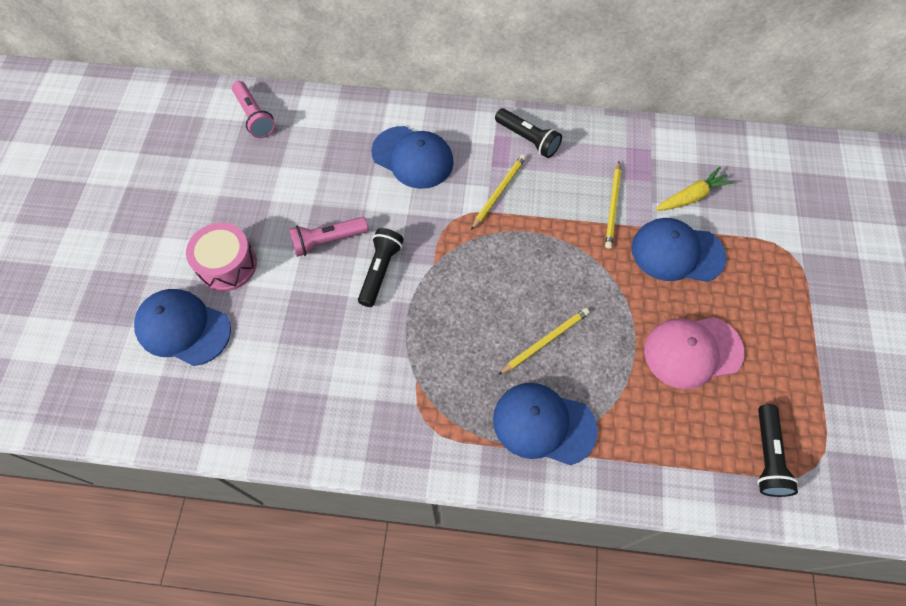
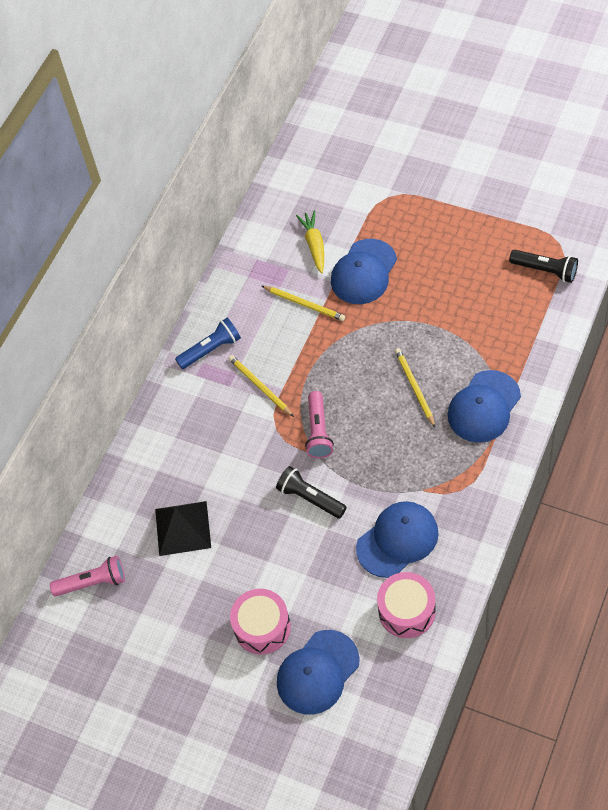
camera: 65 degrees left, 5 degrees down
pink flashlight [289,217,369,257] -> pink flashlight moved to [305,391,334,458]
blue cap [371,126,454,189] -> blue cap moved to [356,501,439,578]
black flashlight [495,108,562,158] -> blue flashlight [175,318,241,369]
pink cap [644,317,744,389] -> none
none -> black pyramid [155,501,211,556]
none -> pink drum [377,572,436,638]

